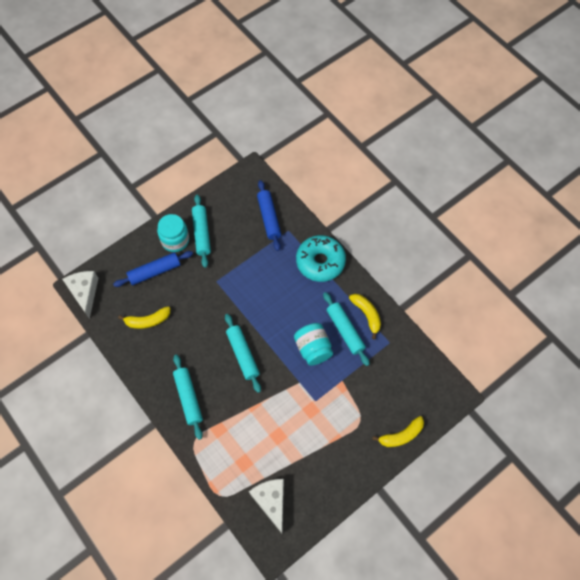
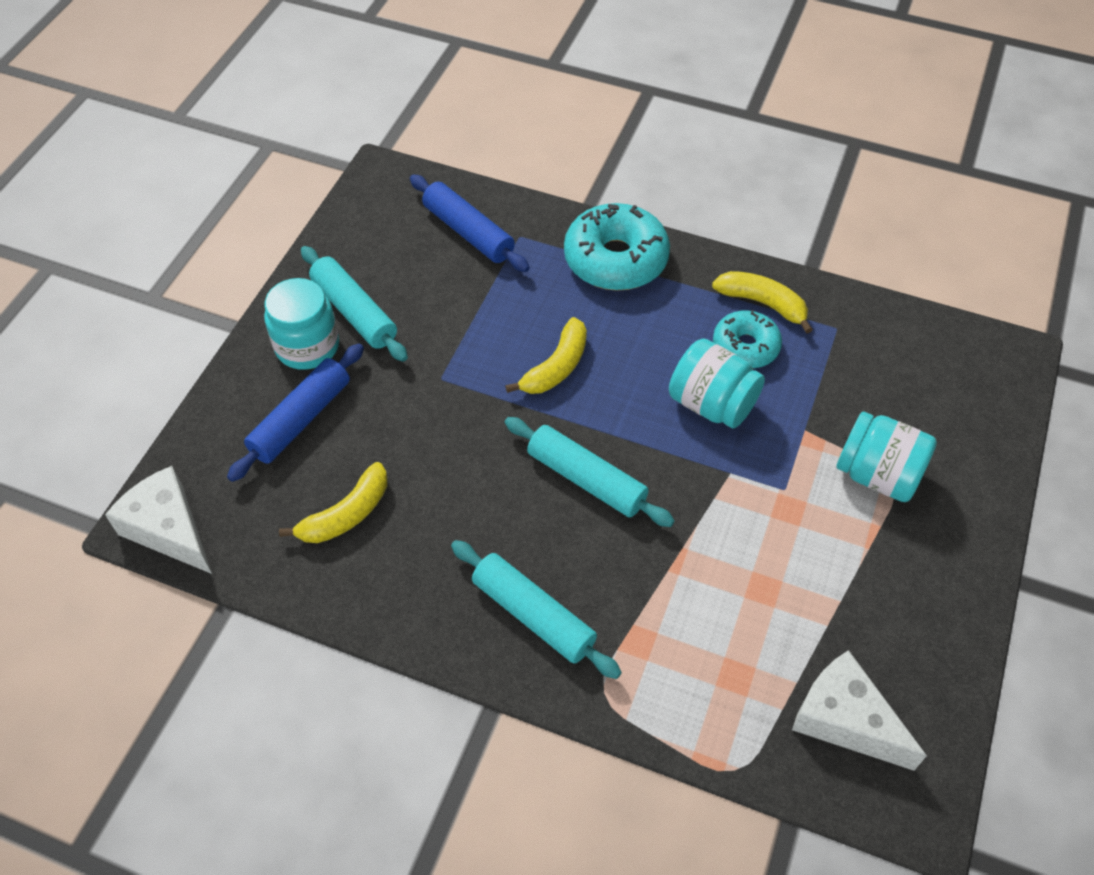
camera: 30 degrees left, 10 degrees down
turquoise rolling pin [323,292,370,366] -> turquoise donut [713,310,782,368]
yellow banana [372,416,424,447] -> yellow banana moved to [505,317,587,394]
none -> turquoise jar [836,411,937,502]

